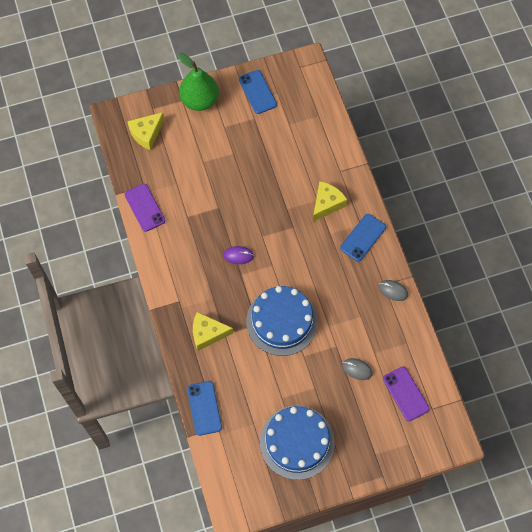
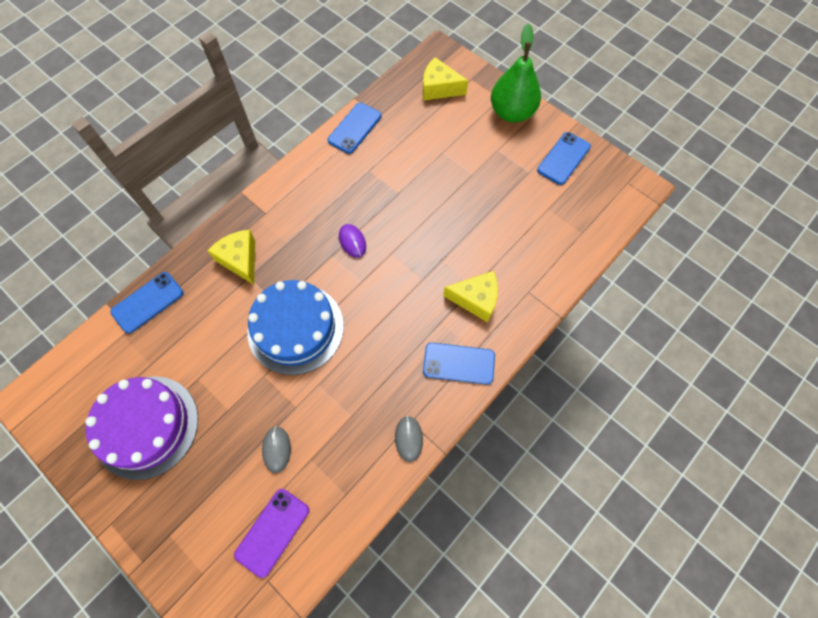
camera: 60 degrees right, 0 degrees up
purple phone [124,184,165,232] -> blue phone [327,103,381,154]
blue cake [260,406,335,480] -> purple cake [85,376,198,480]

